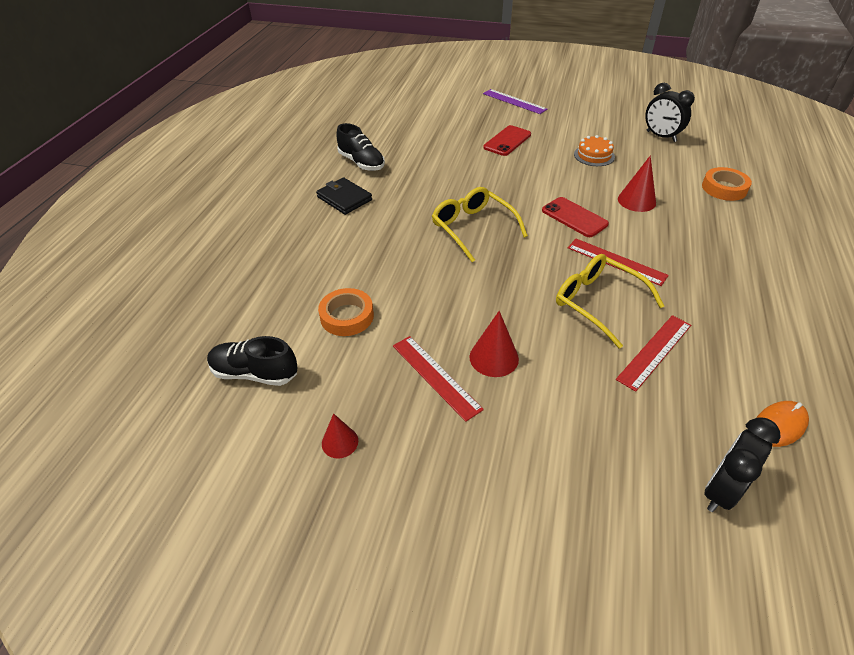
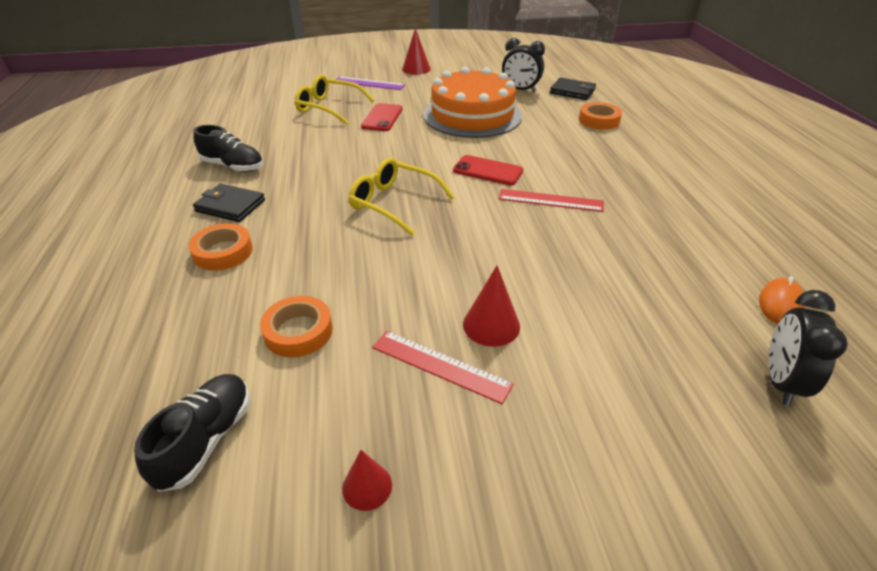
camera: 25 degrees left, 5 degrees down
black shoe [207,336,298,386] -> black shoe turned 120 degrees clockwise [134,374,250,492]
yellow glasses [556,254,664,349] -> yellow glasses moved to [295,75,374,125]
orange cake [574,135,615,166] -> orange cake [423,67,522,138], size x2.45
red ruler [616,315,691,392] -> none
red cone [618,155,656,212] -> red cone moved to [402,28,431,75]
none -> orange tape [188,223,253,271]
none -> black wallet [550,77,596,100]

